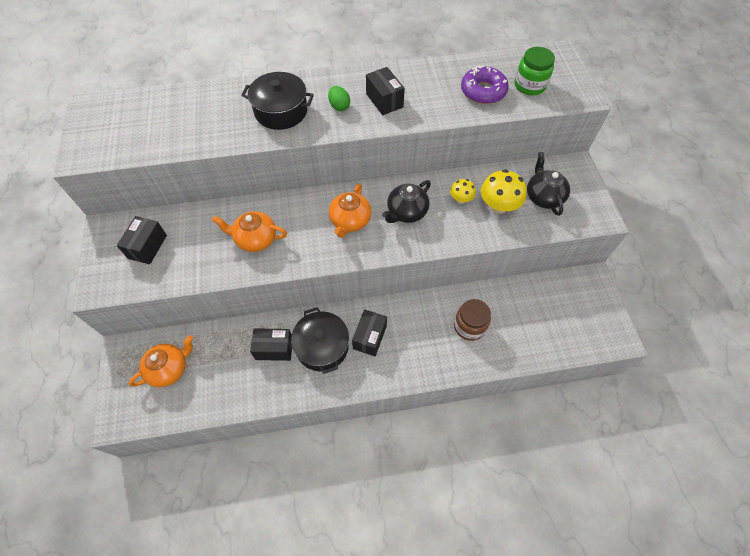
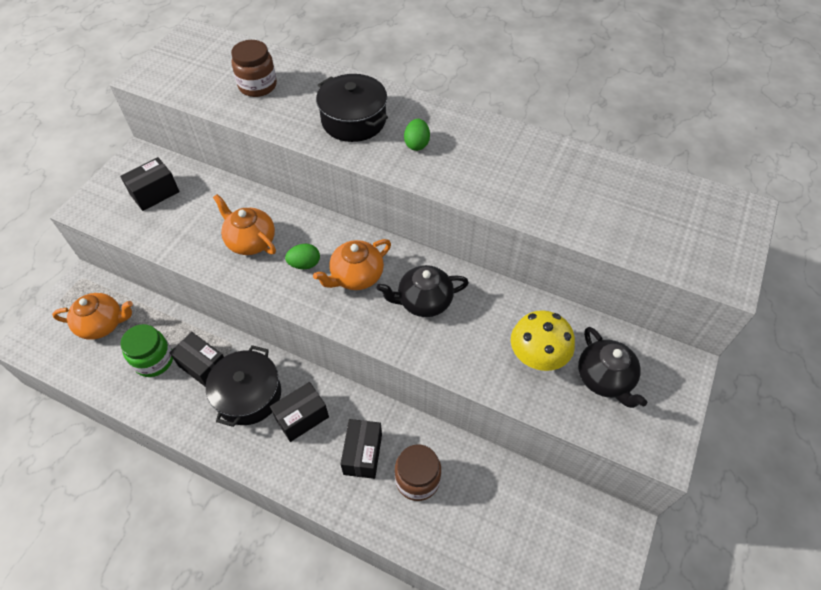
camera: 35 degrees right, 5 degrees down
black box [366,67,405,115] -> black box moved to [341,419,382,479]
yellow mushroom [450,179,476,204] -> none
purple donut [461,65,509,104] -> none
green jar [515,47,555,95] -> green jar moved to [120,324,173,377]
black teapot [527,152,570,216] -> black teapot turned 135 degrees clockwise [578,327,647,408]
none -> brown jar [231,40,277,97]
none -> green egg [285,244,320,269]

